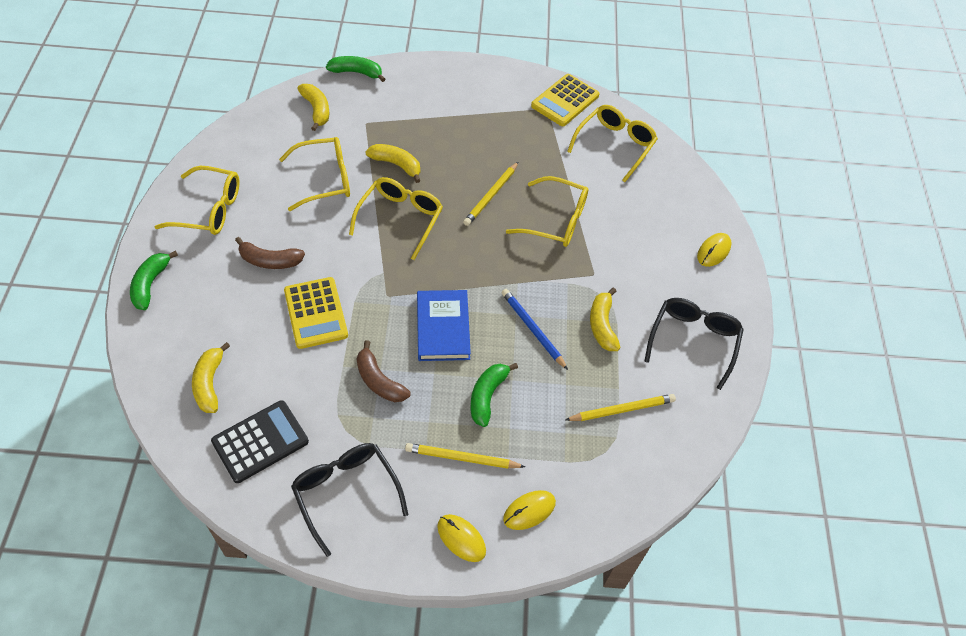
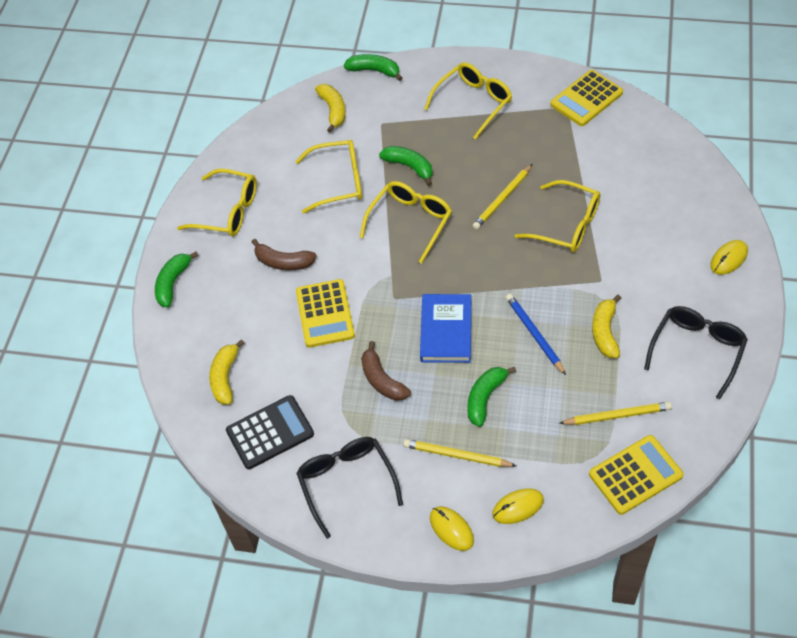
camera: 15 degrees right, 0 degrees up
yellow banana [365,144,420,183] -> green banana [379,146,433,186]
yellow glasses [567,105,658,182] -> yellow glasses moved to [424,62,512,139]
none -> yellow calculator [589,435,684,515]

